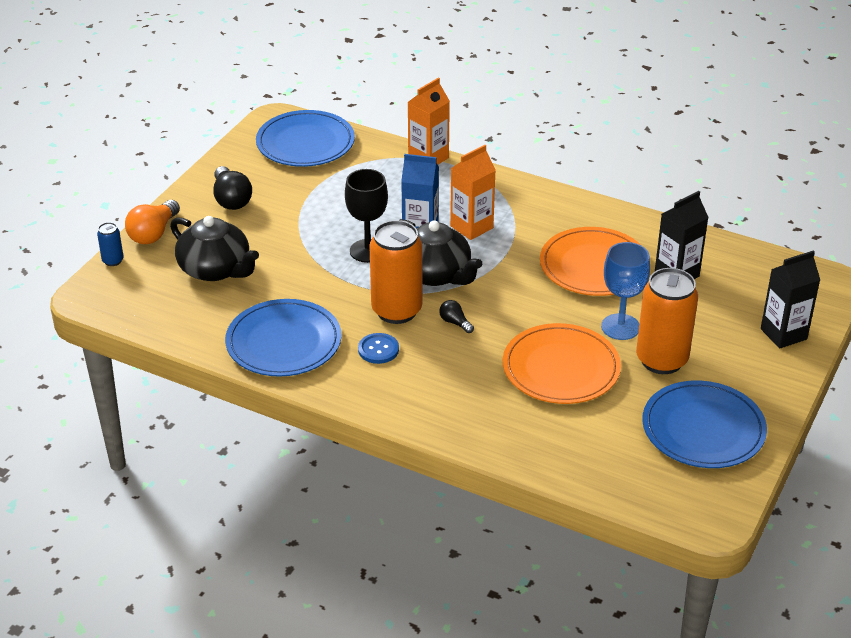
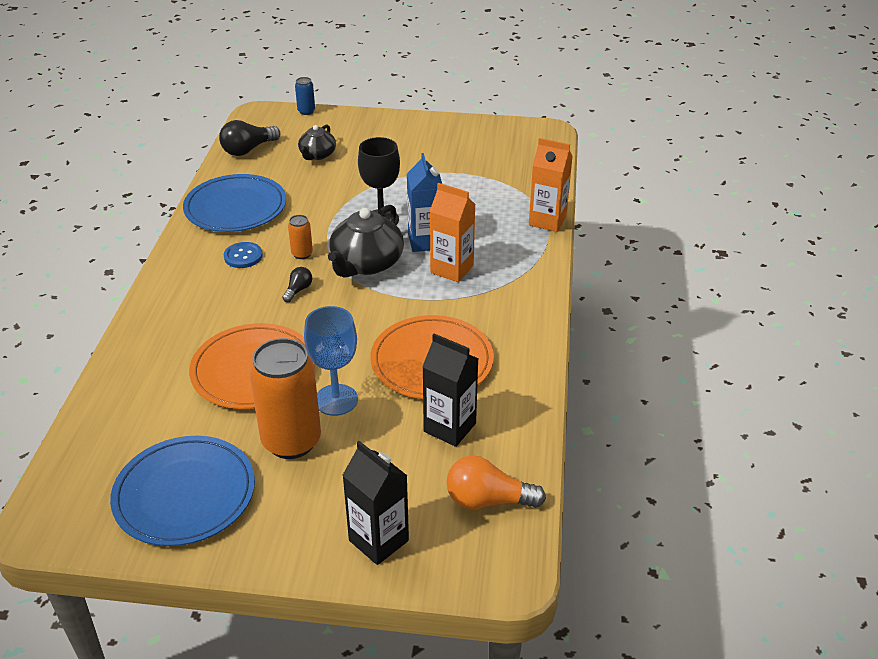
camera: 70 degrees right, 0 degrees up
orange light bulb [125,200,180,244] -> orange light bulb moved to [446,455,546,509]
black teapot [170,216,259,281] -> black teapot [298,125,336,160], size x0.59
black light bulb [213,166,252,210] -> black light bulb moved to [219,120,281,156]
blue plate [256,110,355,167] -> none
orange can [369,220,422,324] -> orange can [288,215,313,259], size x0.44

